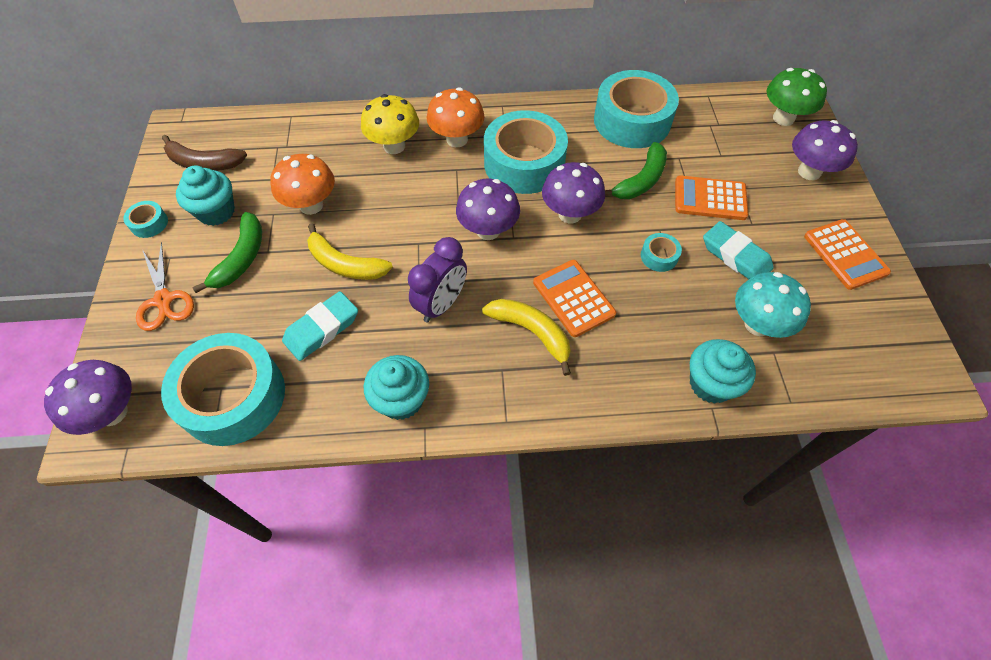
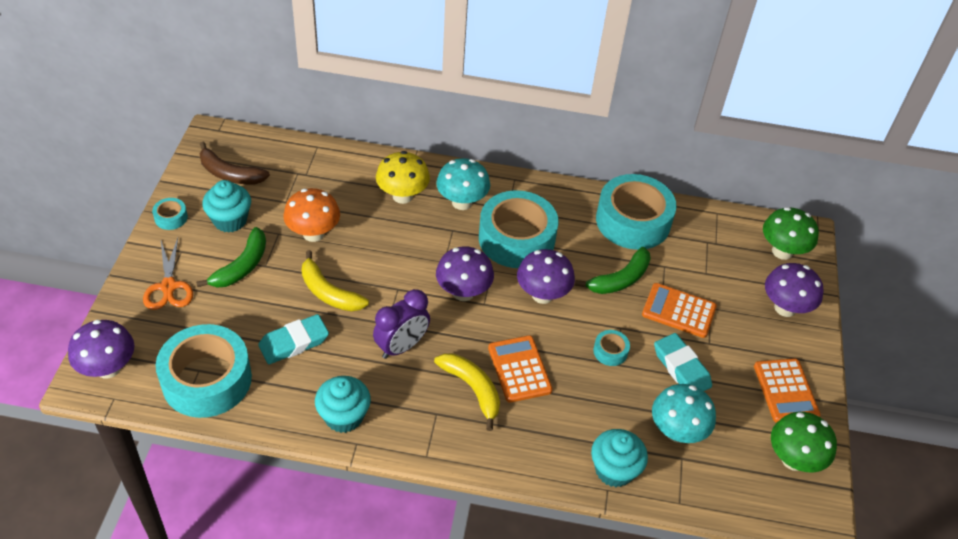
camera: 10 degrees right, 10 degrees down
orange mushroom [426,87,485,147] -> turquoise mushroom [436,158,490,210]
none -> green mushroom [771,412,837,472]

